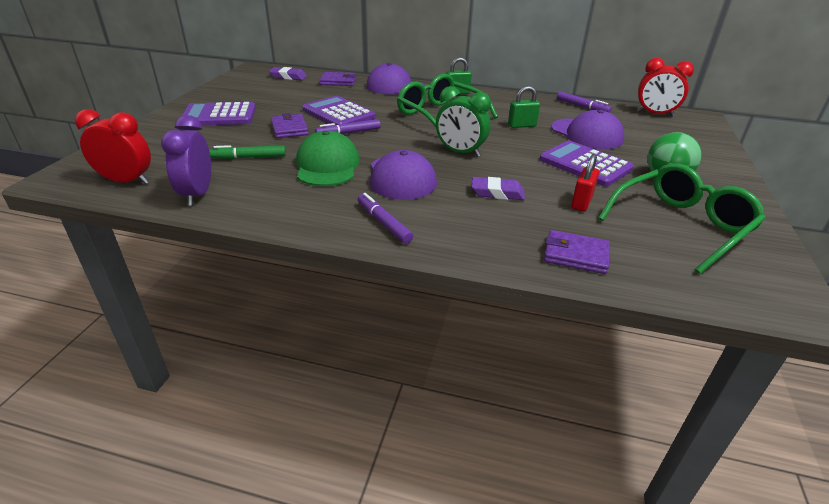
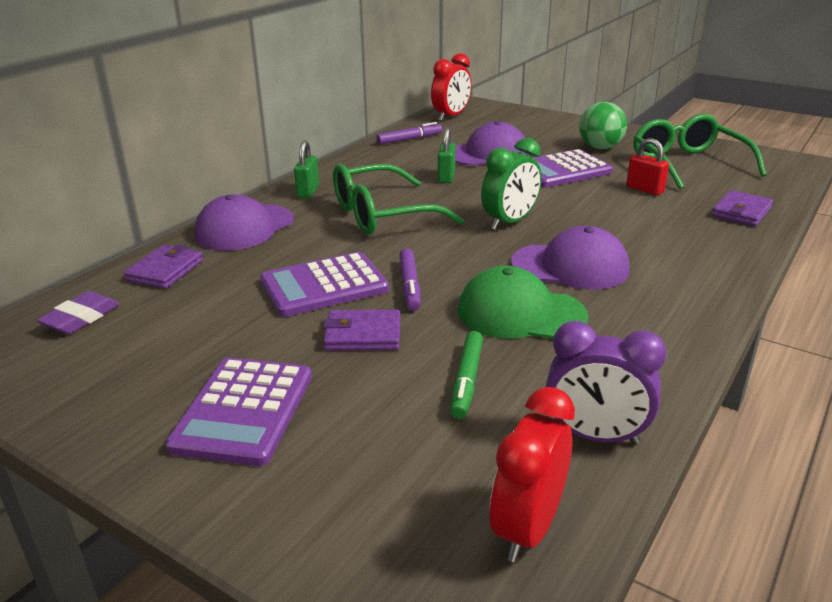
camera: 70 degrees left, 5 degrees down
purple marker [358,193,413,244] -> none
purple eraser [471,177,525,200] -> none

